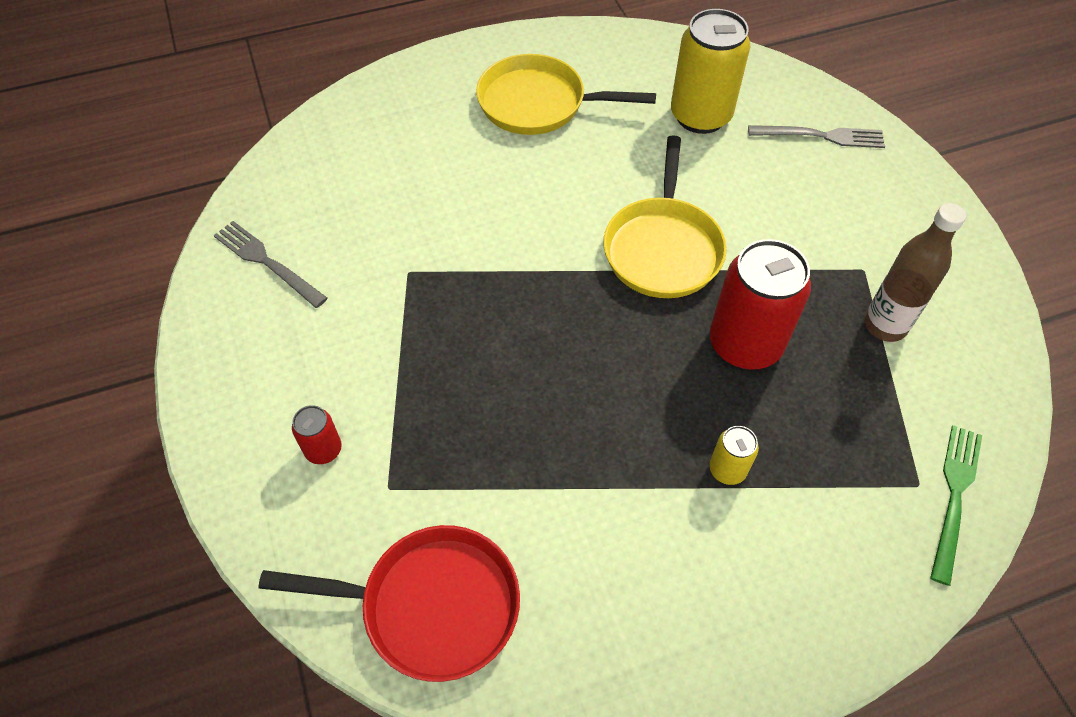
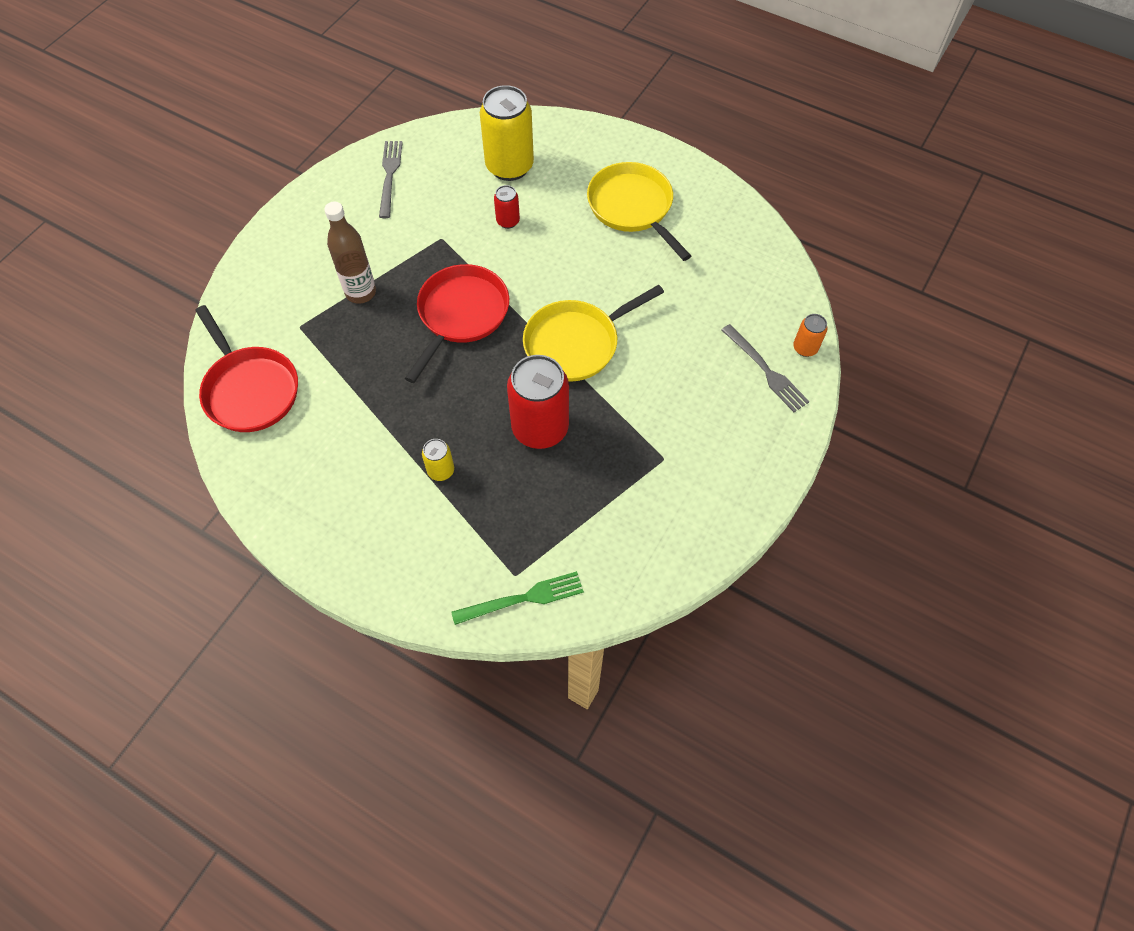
camera: 50 degrees right, 5 degrees up
red can [292,405,342,464] -> red can moved to [494,185,520,229]
yellow can [671,9,750,134] -> yellow can moved to [480,85,534,181]
brown bottle [864,203,966,342] -> brown bottle moved to [324,202,376,304]
none -> red pan [405,264,509,383]
none -> orange can [793,314,827,357]

